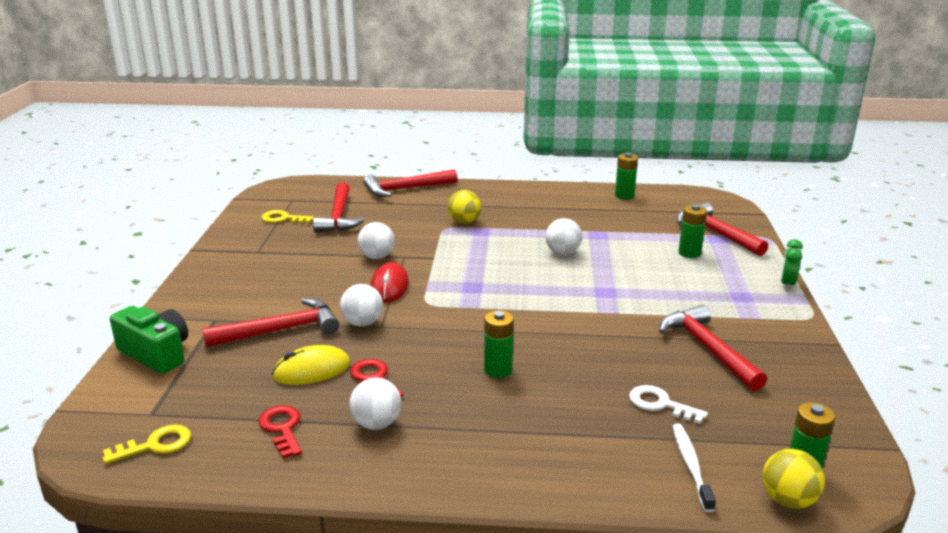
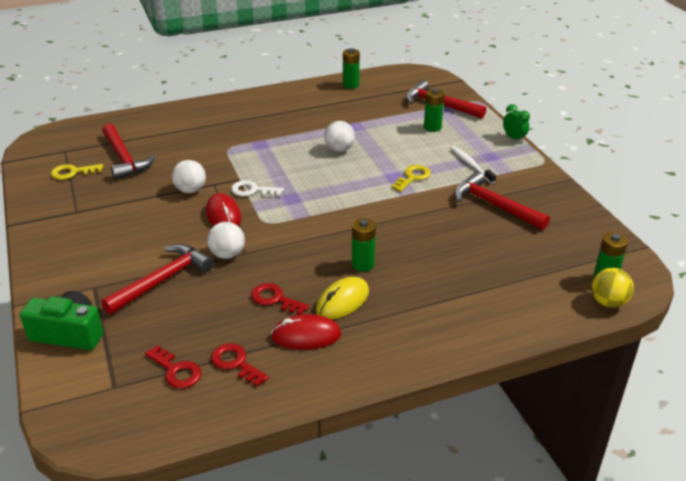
camera: 25 degrees left, 10 degrees up
yellow key [103,424,191,464] -> yellow key moved to [392,165,431,192]
yellow mouse [272,345,350,385] -> yellow mouse moved to [316,277,369,320]
white ball [350,378,401,430] -> red mouse [271,314,341,350]
red hammer [363,169,458,197] -> none
yellow ball [447,190,481,224] -> none
white key [629,385,708,424] -> white key moved to [231,180,284,196]
white toothbrush [673,424,716,512] -> white toothbrush moved to [450,146,496,184]
green clock [781,239,803,291] -> green clock turned 150 degrees clockwise [503,104,530,143]
none -> red key [145,345,201,389]

